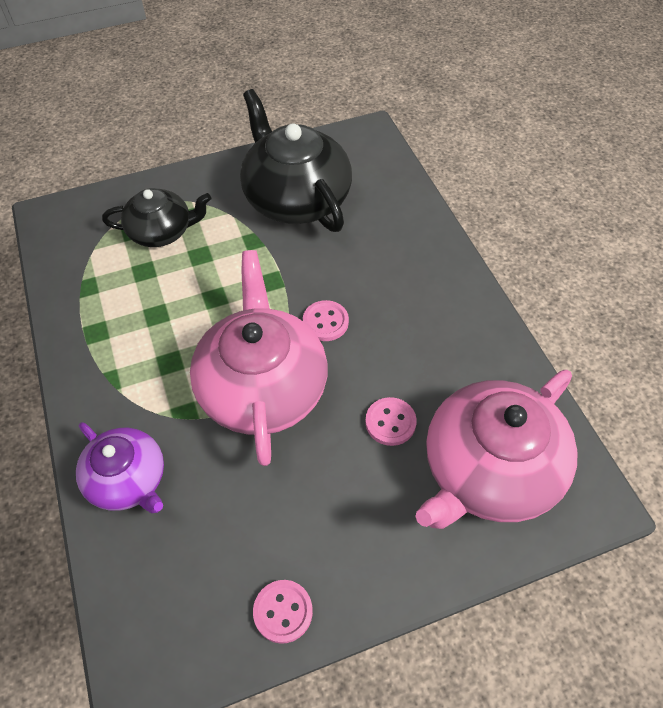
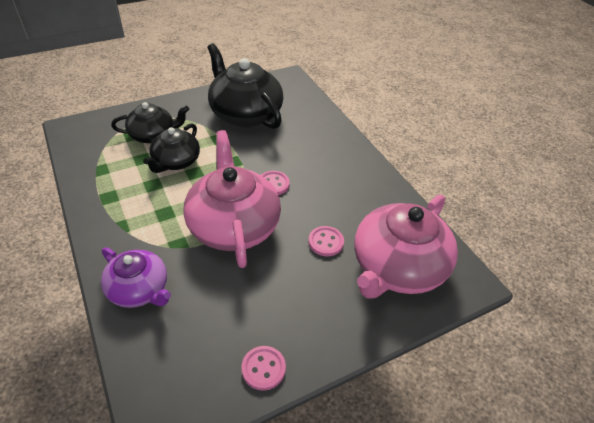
camera: 10 degrees left, 10 degrees down
none -> black teapot [143,123,200,173]

